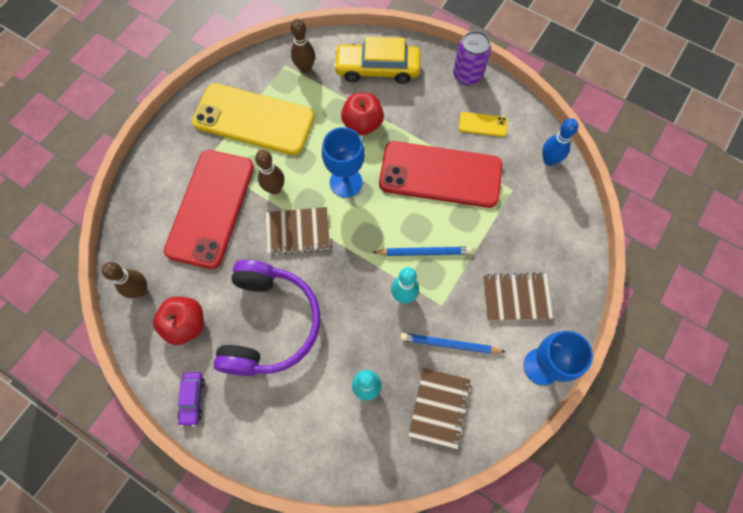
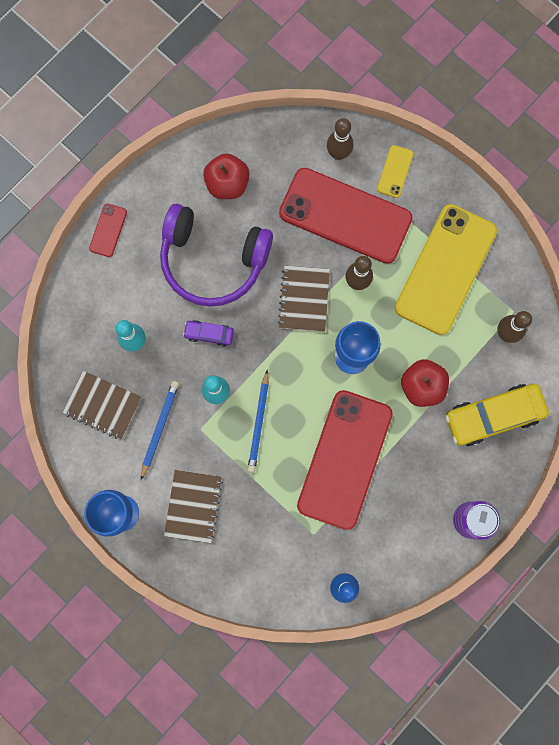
camera: 100 degrees right, 10 degrees up
brown bowling pin [102,262,147,298] -> brown bowling pin moved to [327,118,353,160]
purple car [178,372,205,427] -> purple car moved to [183,320,234,347]
yellow car [334,37,420,84] -> yellow car turned 120 degrees counterclockwise [445,384,549,446]
yellow phone [459,112,508,137] -> yellow phone moved to [377,145,414,198]
none -> red phone [89,204,127,257]

